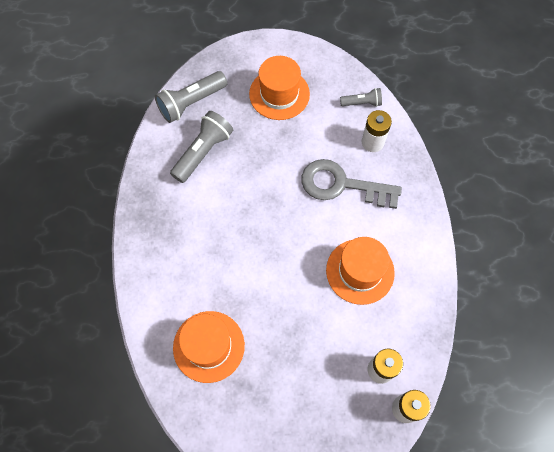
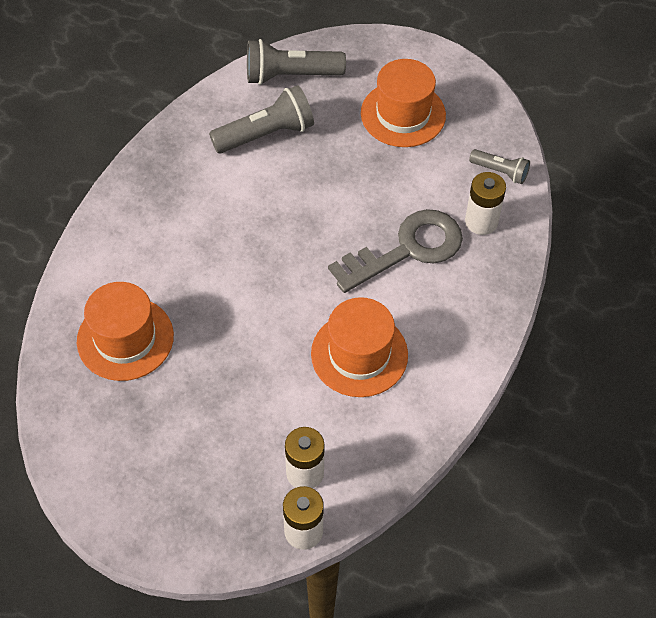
camera: 30 degrees right, 10 degrees down
grey key [301,159,402,209] -> grey key turned 105 degrees clockwise [328,209,463,293]

